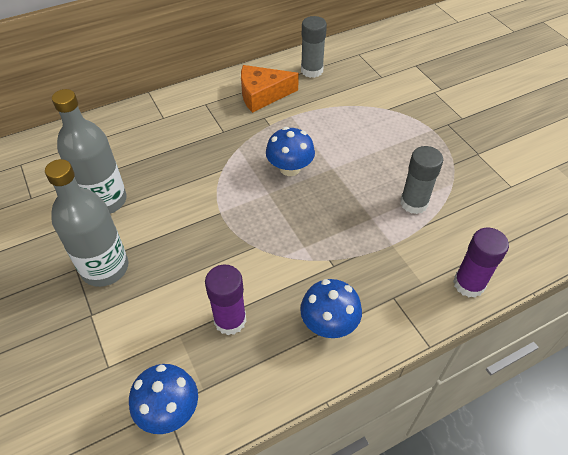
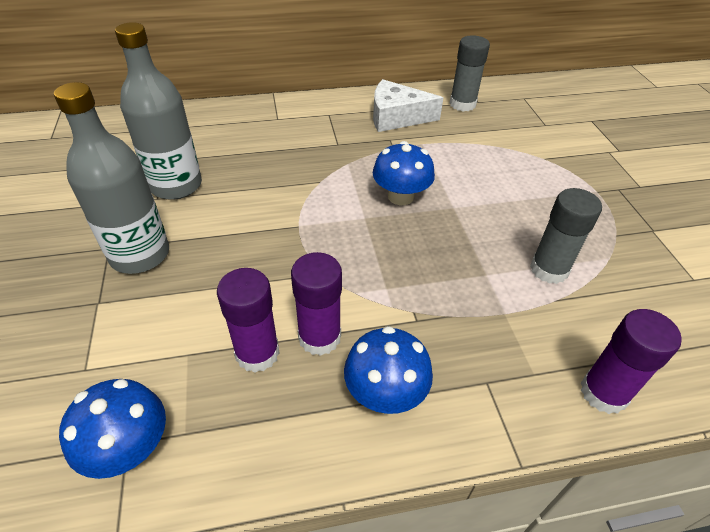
camera: 15 degrees right, 5 degrees down
orange cheese [241,65,299,113] -> white cheese [373,79,443,132]
none -> purple glue stick [291,252,342,356]

